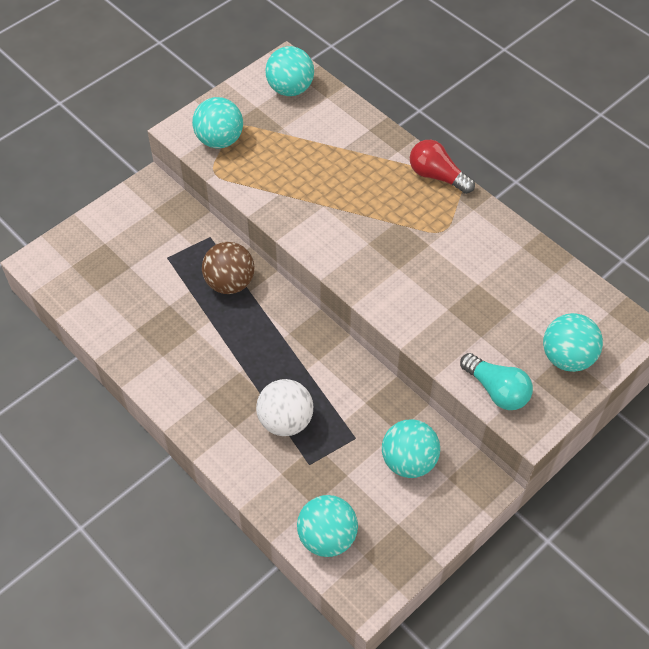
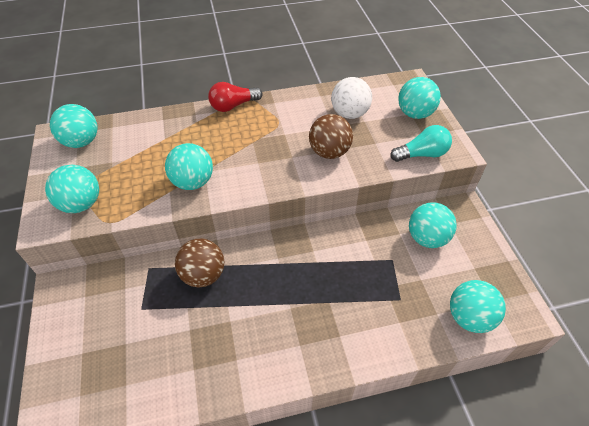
camera: 60 degrees left, 5 degrees down
white ball [256,379,313,436] -> white ball moved to [331,77,372,119]
none -> turquoise ball [165,143,213,190]
none -> brown ball [309,114,353,159]

